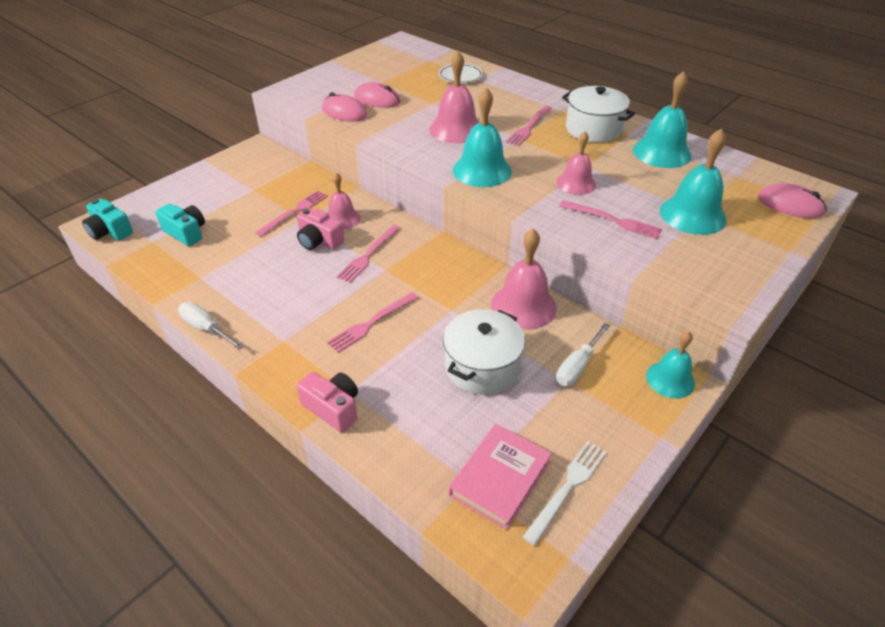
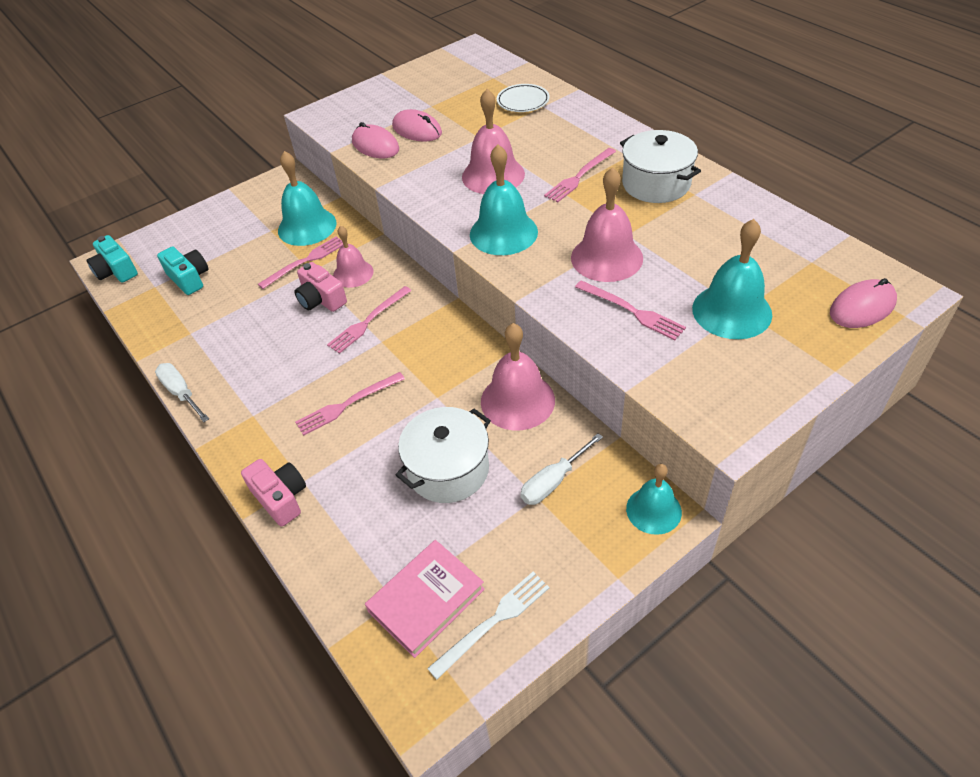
camera: 15 degrees right, 5 degrees up
pink bell [557,131,596,195] -> pink bell [571,167,643,282], size x1.54
turquoise bell [633,71,691,168] -> turquoise bell moved to [278,151,337,246]
pink mouse [758,183,827,218] -> pink mouse turned 75 degrees counterclockwise [830,278,897,328]

